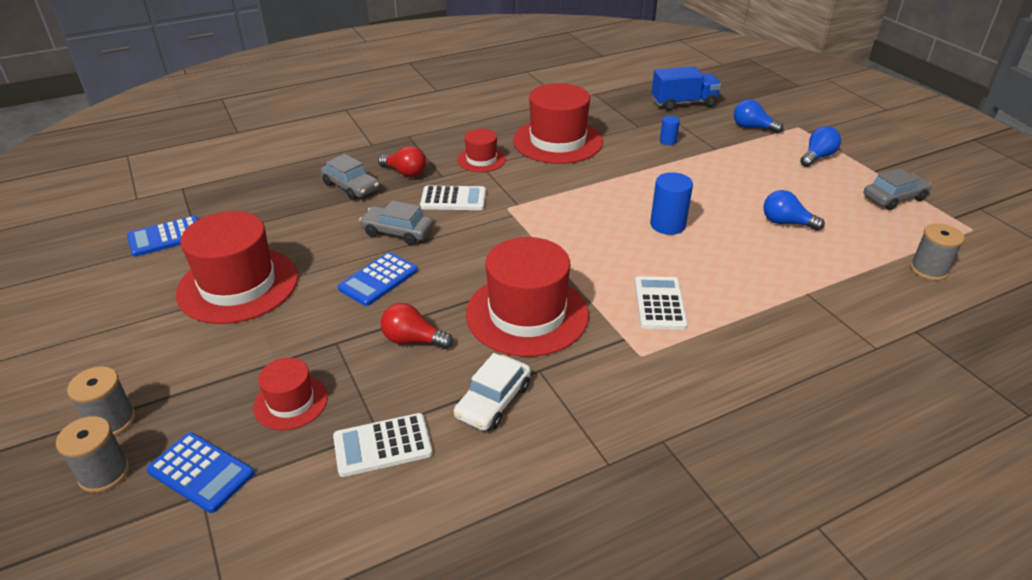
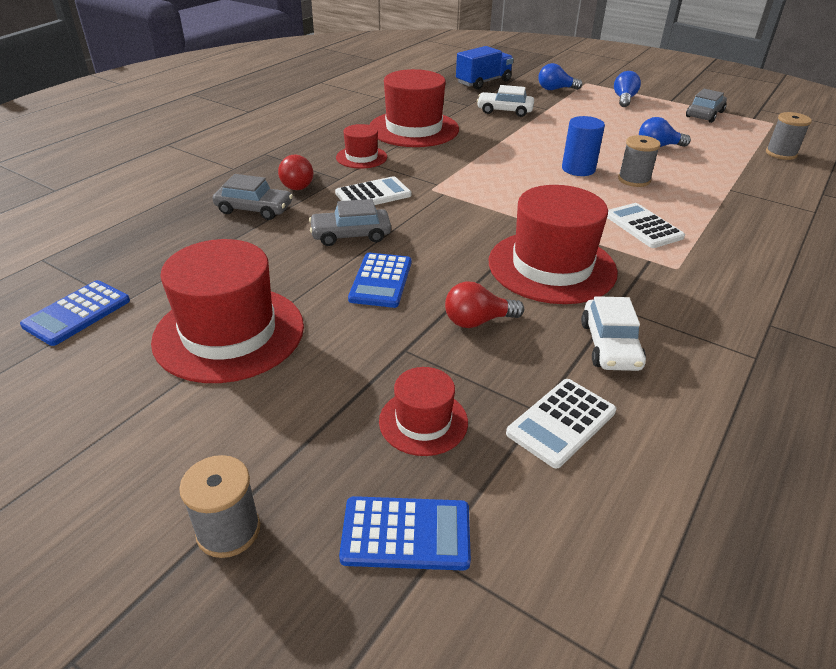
camera: 30 degrees left, 0 degrees up
grey spool [56,416,130,493] -> grey spool moved to [618,135,661,187]
red light bulb [378,146,426,177] -> red light bulb turned 90 degrees clockwise [278,155,314,190]
blue cylinder [660,116,680,145] -> white car [477,85,534,117]

